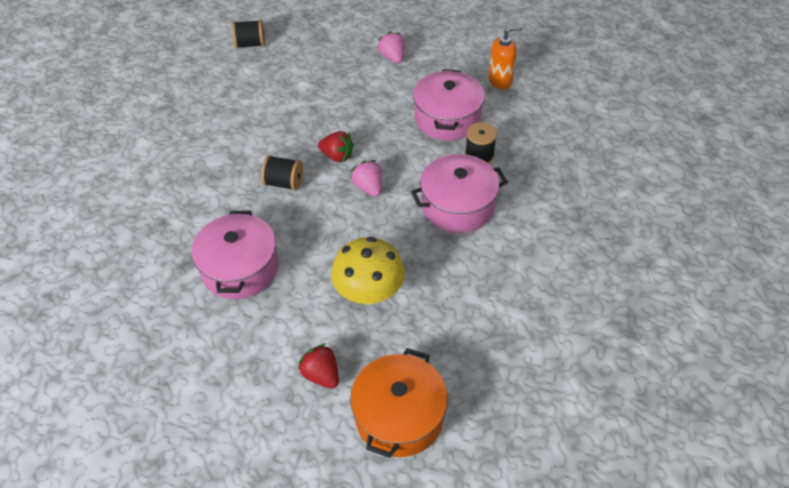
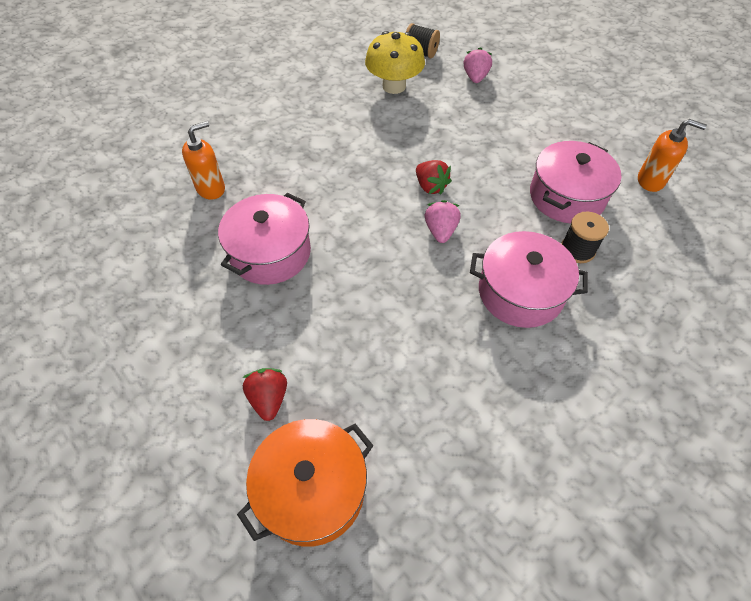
camera: 30 degrees right, 5 degrees up
black spool [261,155,303,191] -> none
yellow mushroom [331,237,405,305] -> yellow mushroom moved to [365,31,425,94]
pink strawberry [377,31,404,63] -> pink strawberry moved to [464,47,492,83]
none -> orange soap dispenser [182,121,225,200]

